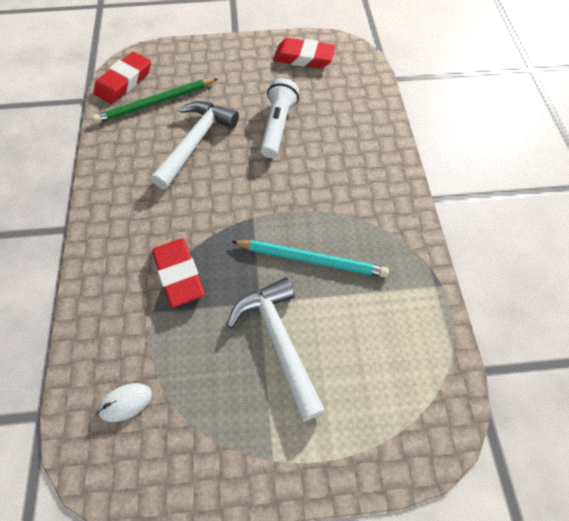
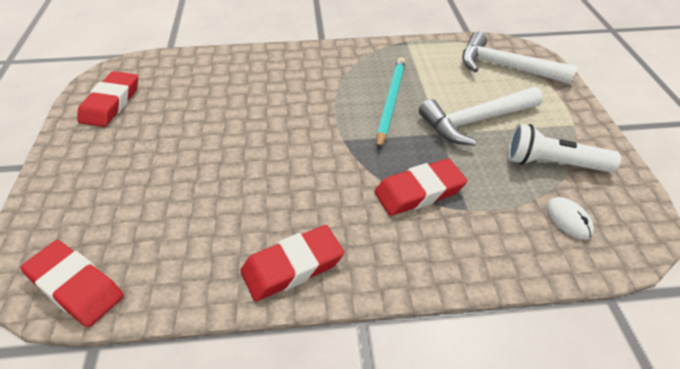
camera: 90 degrees left, 15 degrees down
green pencil [92,78,218,124] -> none
white hammer [151,101,239,189] -> white hammer moved to [462,32,578,84]
white flashlight [260,78,299,158] -> white flashlight moved to [508,124,621,173]
none -> red eraser [240,225,344,301]

